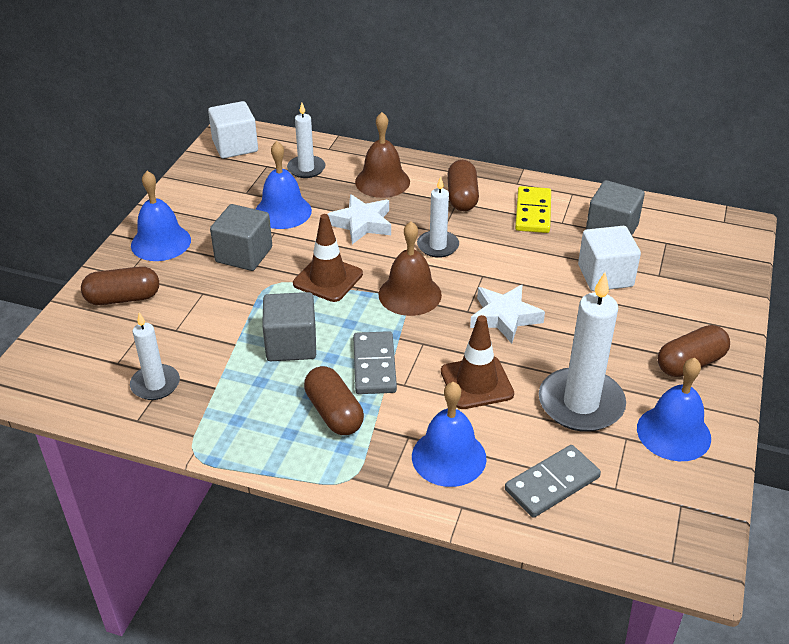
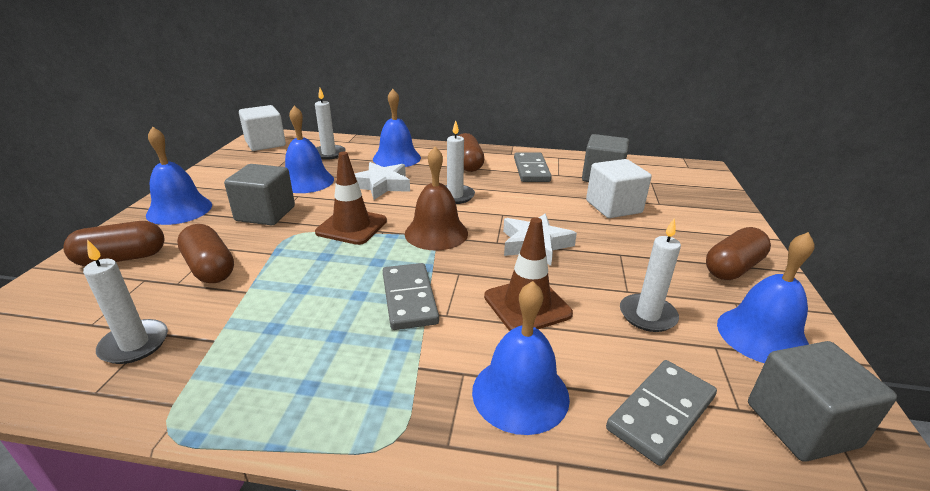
camera: 10 degrees left, 10 degrees down
grey cube [262,292,316,361] -> grey cube moved to [748,341,897,462]
brown capsule [304,366,364,435] -> brown capsule moved to [177,224,234,283]
brown bell [355,112,410,198] -> blue bell [373,89,421,167]
yellow domino [515,186,551,233] -> grey domino [514,152,552,182]
white candle [539,272,626,432] -> white candle [620,218,681,332], size x0.58

